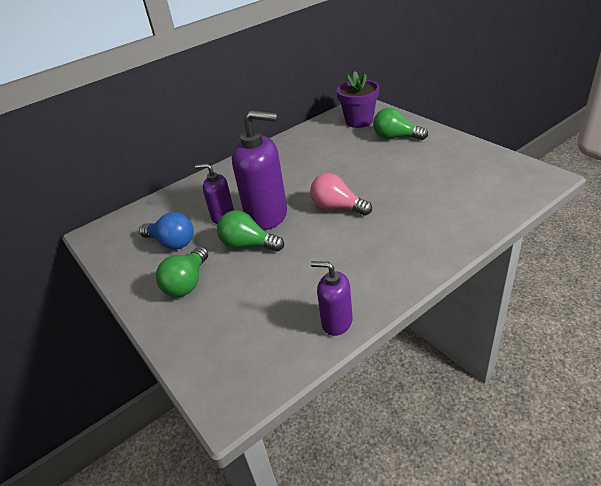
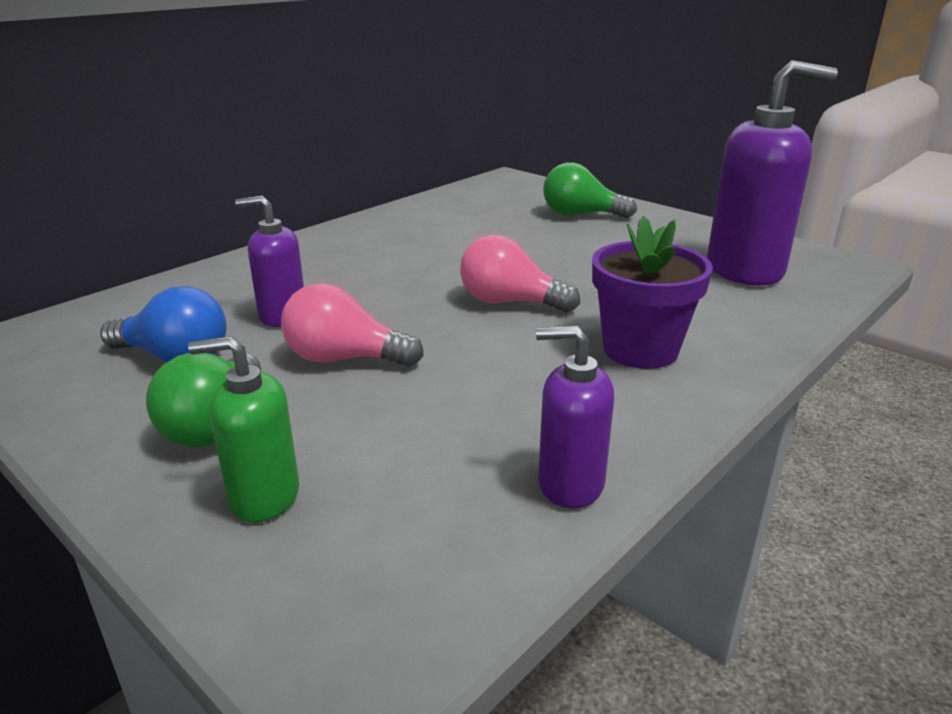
camera: 15 degrees left, 10 degrees down
green light bulb [217,210,284,252] -> pink light bulb [281,283,424,367]
purple soap dispenser [232,110,287,230] -> purple soap dispenser moved to [707,60,838,286]
purple flower pot [337,71,379,128] -> purple flower pot moved to [592,216,713,369]
none -> green soap dispenser [188,336,299,523]

